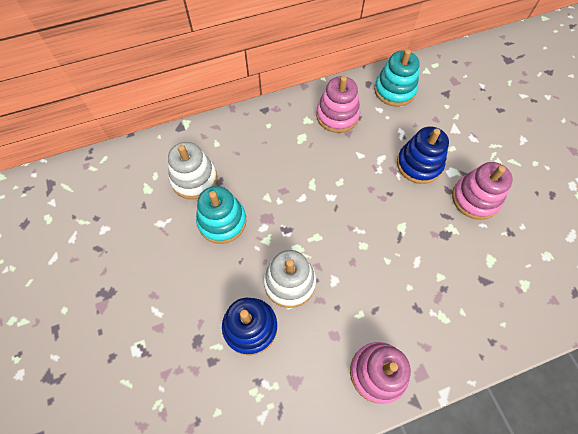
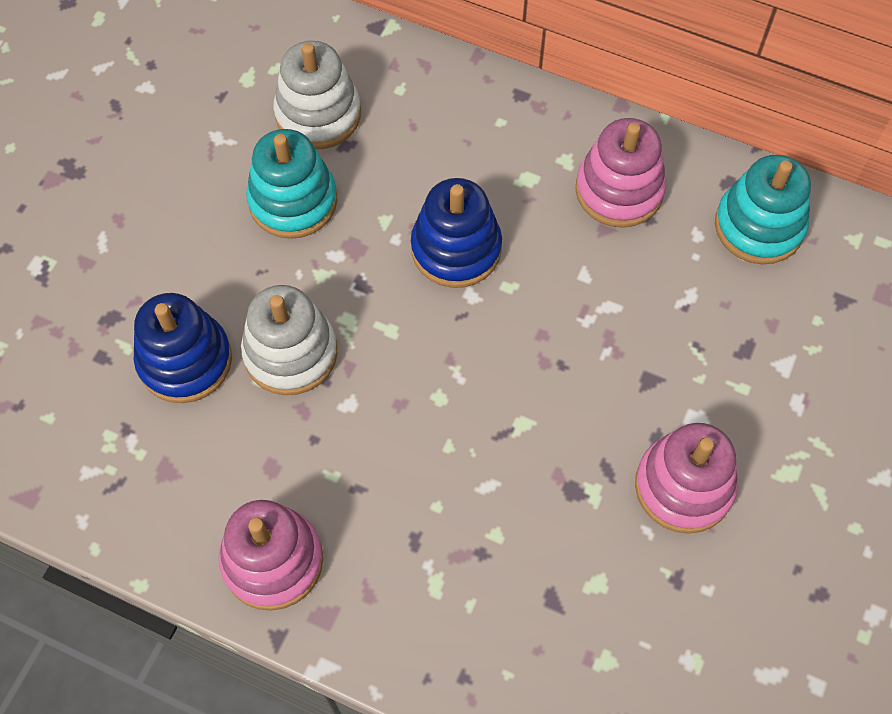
camera: 45 degrees right, 0 degrees up
blue stacking toy [397,126,449,184] -> blue stacking toy moved to [411,178,502,288]

